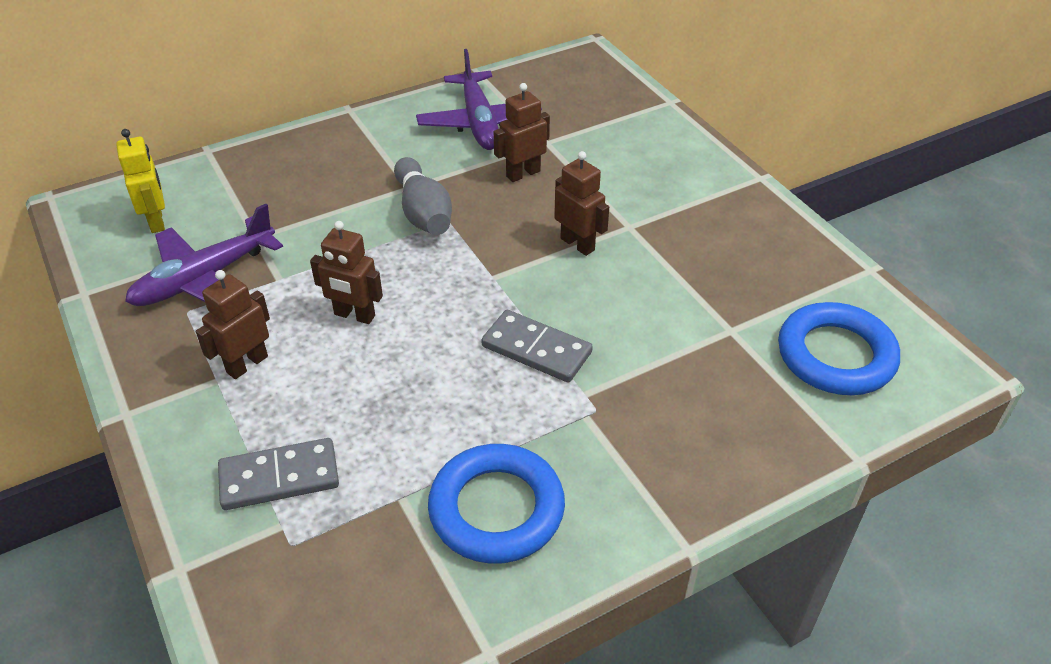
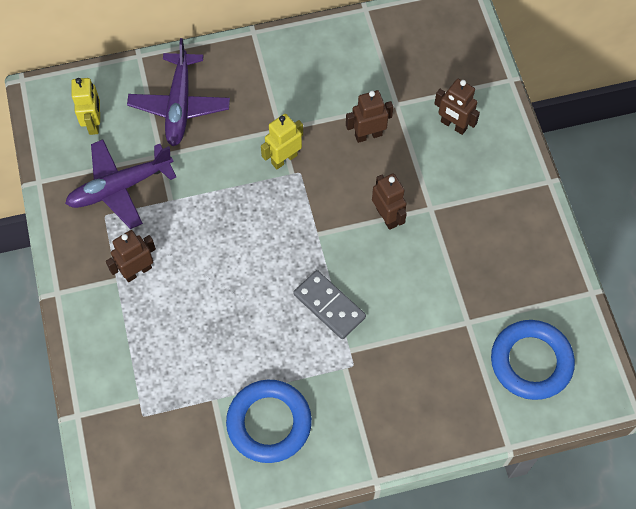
camera: 15 degrees right, 20 degrees up
grey domino [218,438,339,510] -> none
brown robot [310,221,383,324] -> brown robot moved to [434,79,480,135]
grey bowling pin [394,157,452,235] -> yellow robot [261,114,303,169]
purple plane [416,49,542,150] -> purple plane moved to [127,38,230,146]

